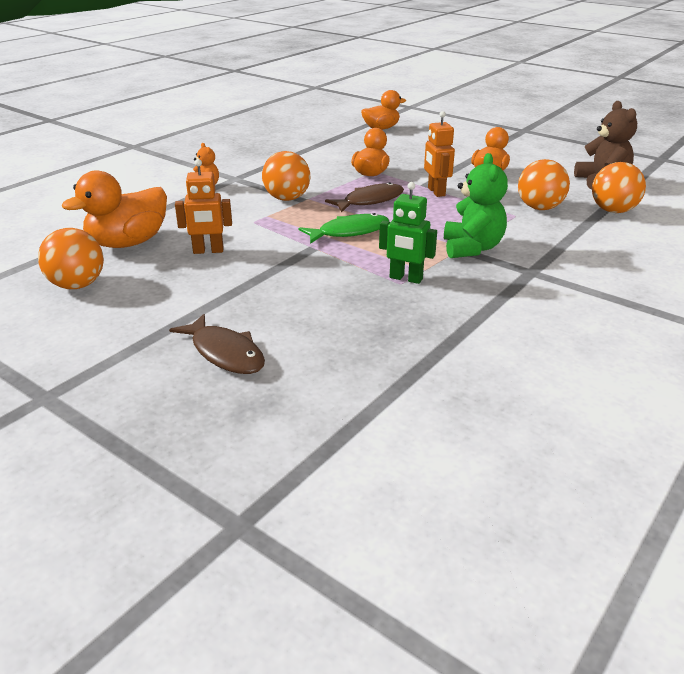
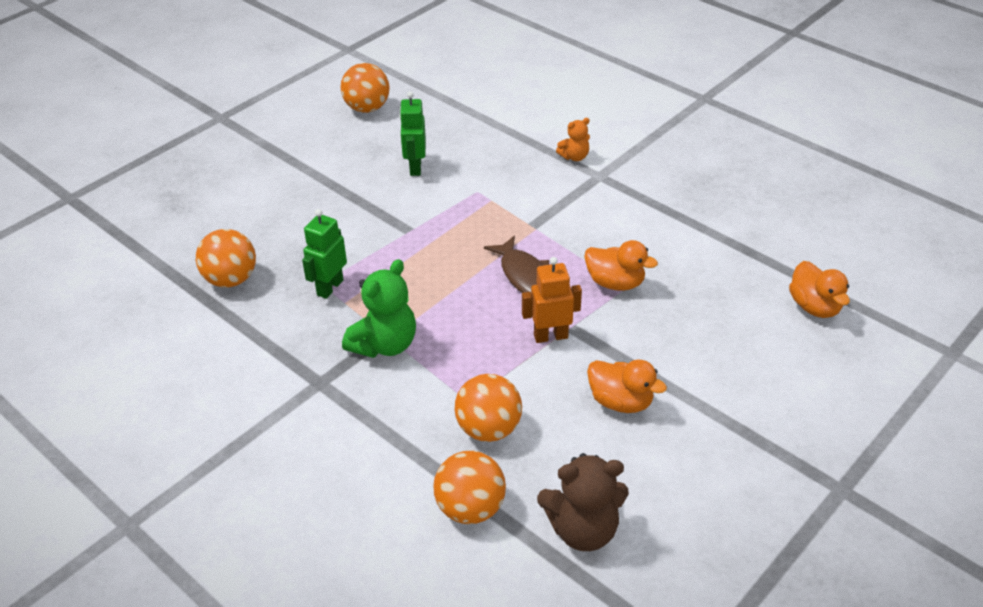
camera: 95 degrees right, 10 degrees up
orange duck [62,170,167,248] -> none
brown fish [169,314,265,374] -> none
orange robot [175,159,232,254] -> green robot [399,91,426,176]
orange ball [262,151,310,201] -> orange ball moved to [196,229,256,288]
green fish [298,213,389,244] -> none
green teddy bear [444,153,508,258] -> green teddy bear turned 60 degrees counterclockwise [342,259,416,358]

